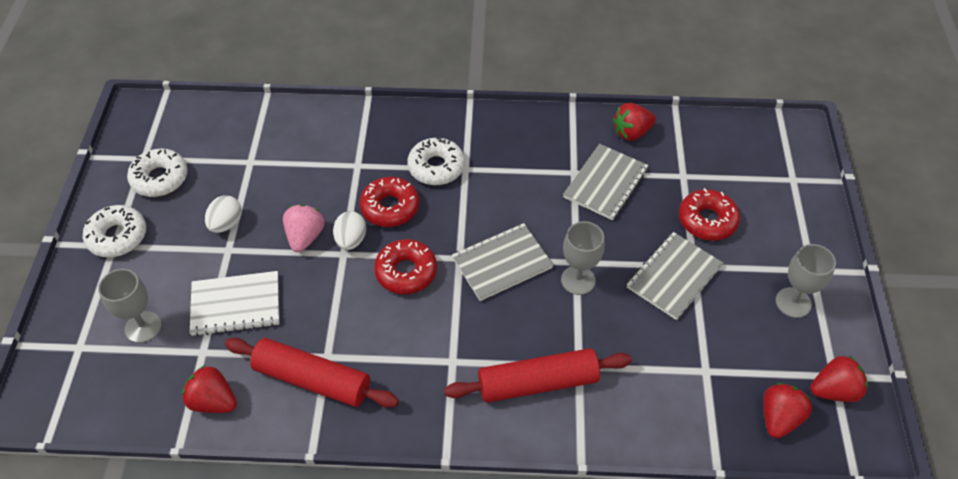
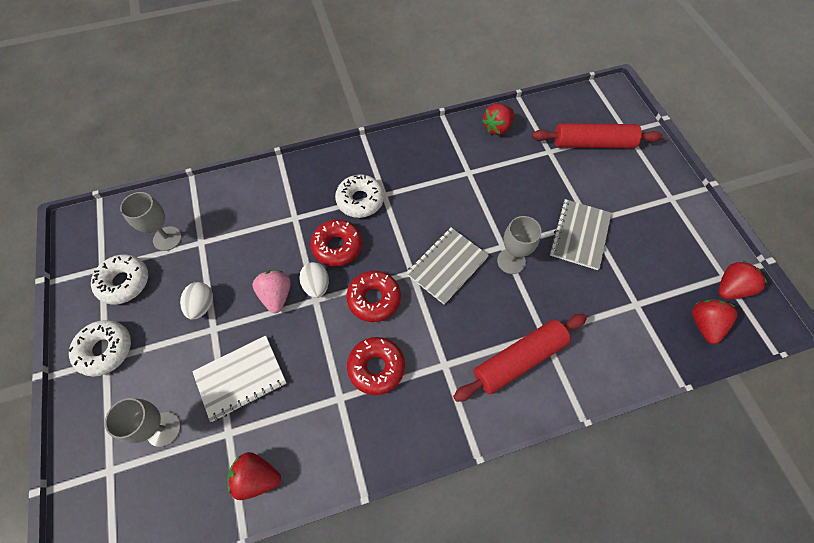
camera: 20 degrees left, 10 degrees up
red rolling pin [225,338,399,408] -> red rolling pin moved to [532,123,663,148]
grey notebook [563,144,648,220] -> none
red donut [679,188,740,241] -> red donut moved to [347,337,405,395]
grey goblet [776,244,836,318] -> grey goblet moved to [120,192,182,251]

